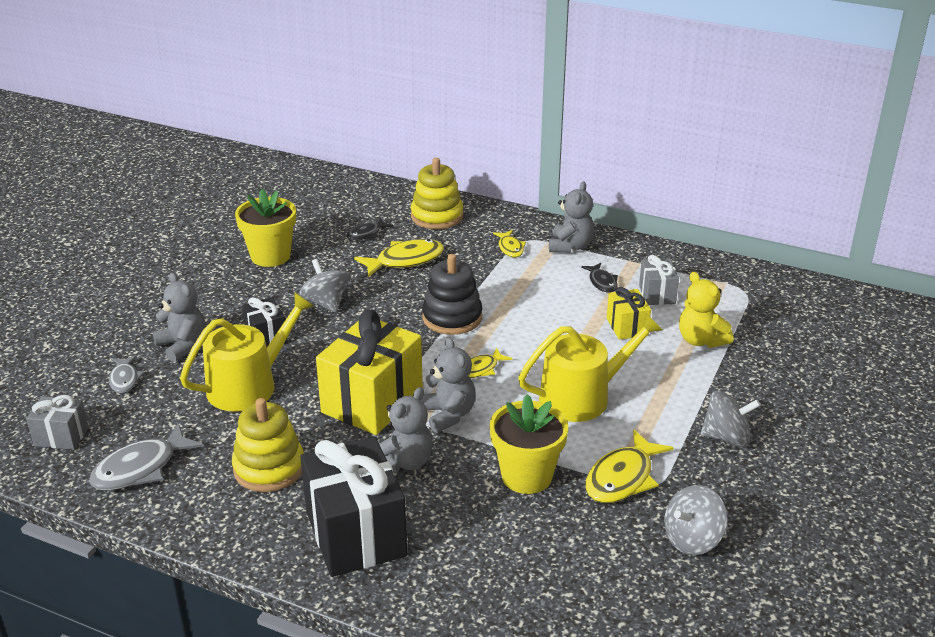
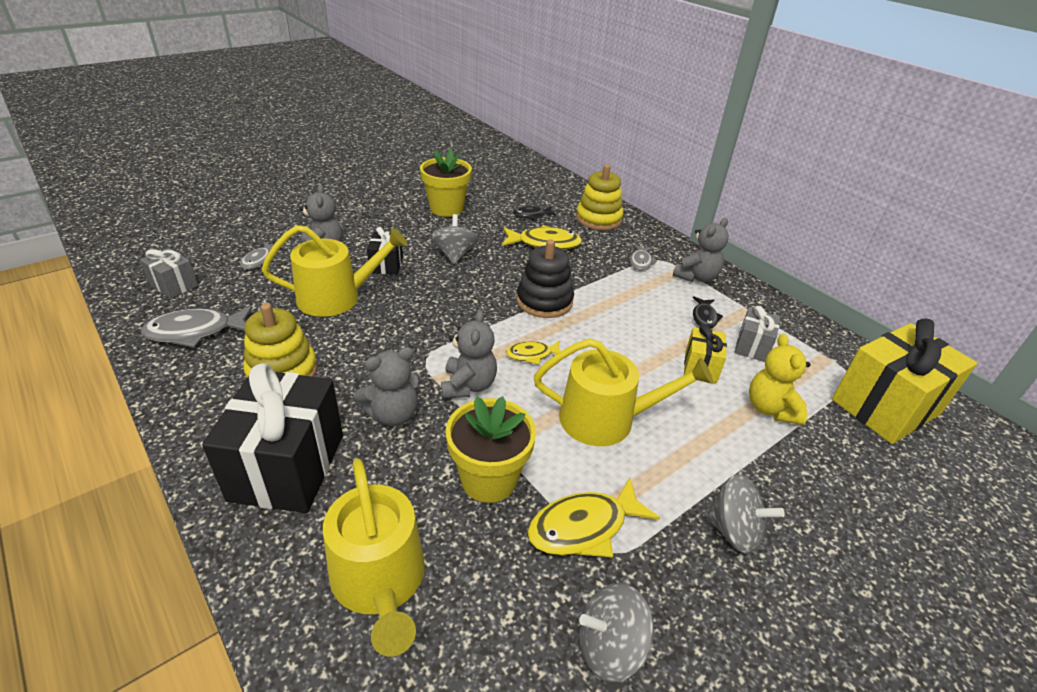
camera: 25 degrees right, 5 degrees up
yellow gift [316,310,423,435] -> yellow gift moved to [832,318,977,444]
yellow fish [493,230,526,257] -> grey fish [630,244,657,271]
none -> yellow watering can [323,459,425,657]

